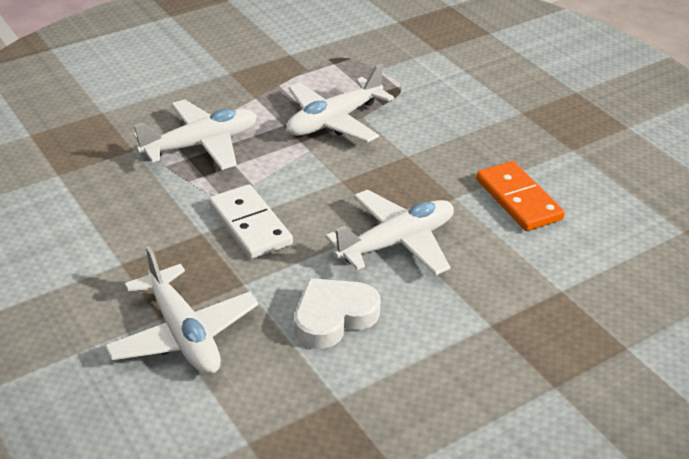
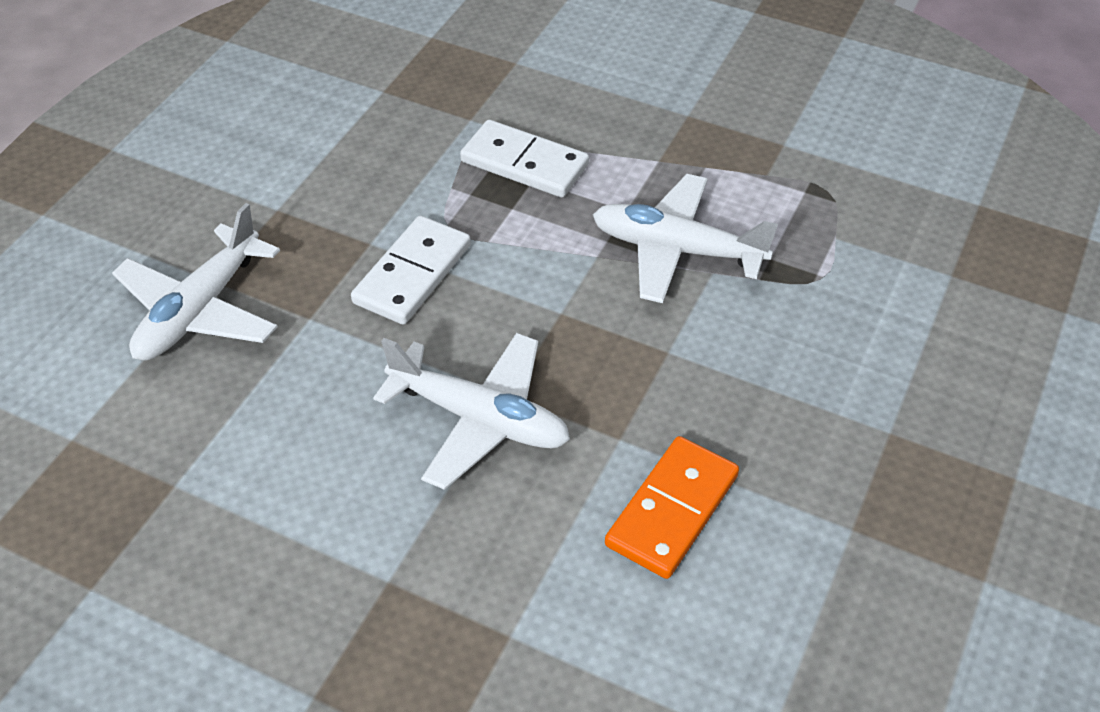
camera: 60 degrees right, 10 degrees up
white plane [133,99,257,170] -> white domino [460,120,589,197]
white heart [295,278,381,349] -> none

